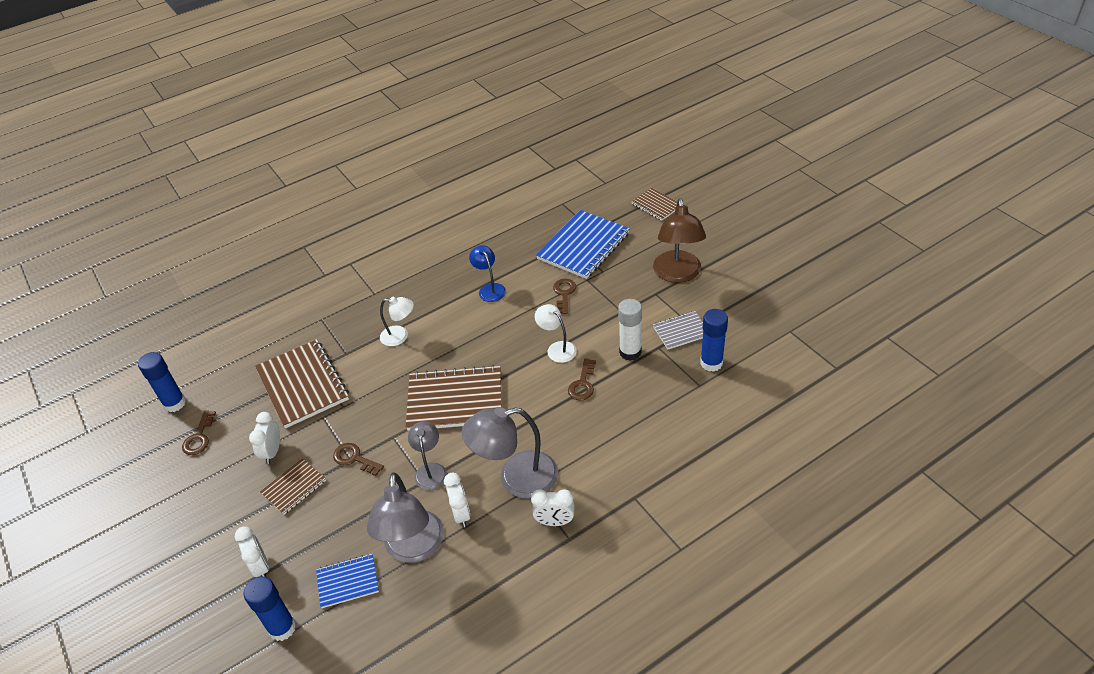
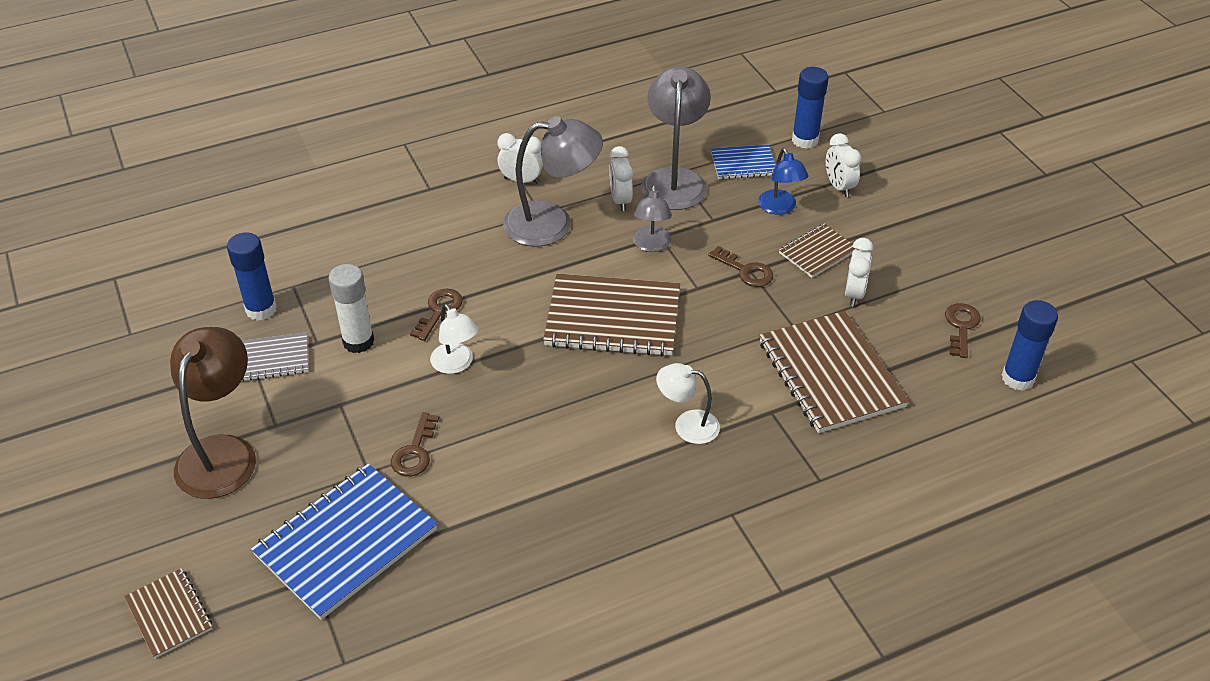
camera: 175 degrees left, 0 degrees up
blue lamp [469,245,506,302] -> blue lamp moved to [758,148,809,215]

